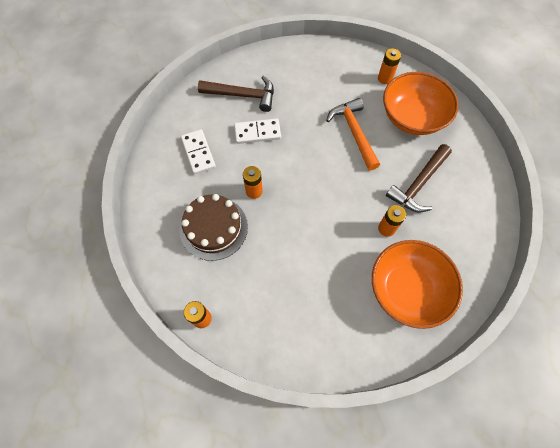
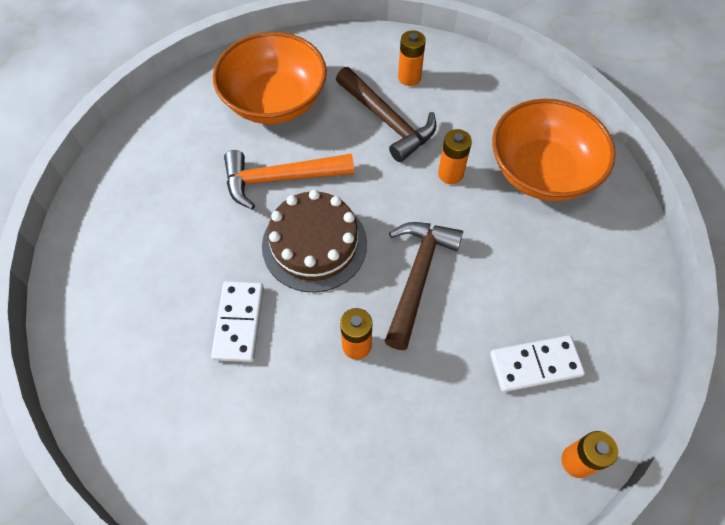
camera: 80 degrees left, 5 degrees down
brown cake [180,194,248,261] -> brown cake moved to [262,190,367,292]
white domino [181,129,216,174] -> white domino moved to [490,335,585,392]
brown hammer [198,75,274,112] -> brown hammer moved to [384,222,463,350]
orange battery [378,48,401,84] -> orange battery moved to [398,30,426,86]

